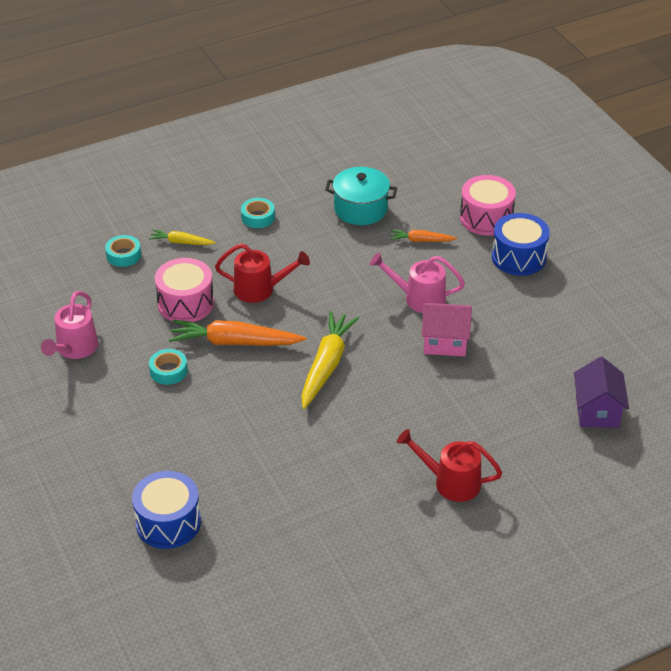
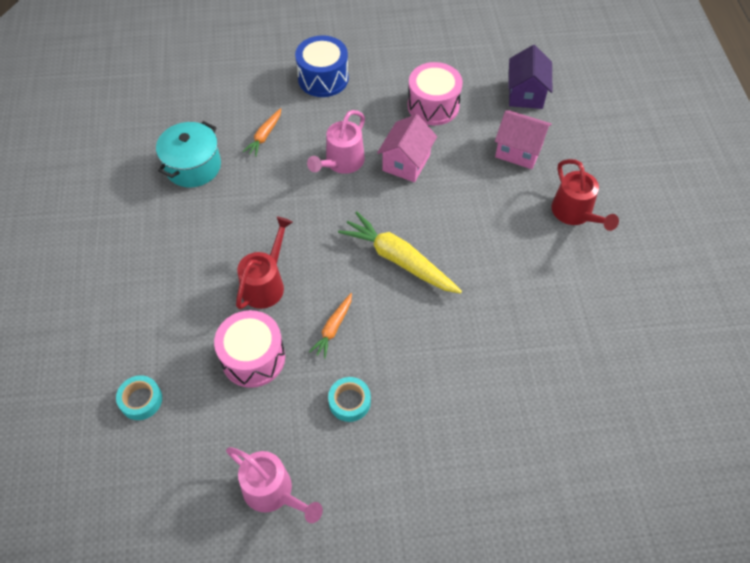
camera: 70 degrees left, 15 degrees up
blue drum [132,471,201,549] -> none
yellow carrot [149,229,215,245] -> none
orange carrot [169,320,306,346] -> orange carrot [309,293,352,359], size x0.53
turquoise tape [241,198,275,228] -> none
red watering can [397,429,502,502] -> red watering can turned 60 degrees counterclockwise [551,159,619,231]
pink drum [460,175,516,235] -> pink drum moved to [408,62,463,125]
purple house [574,357,629,428] -> purple house turned 75 degrees clockwise [508,45,552,109]
none -> pink house [495,110,552,169]

